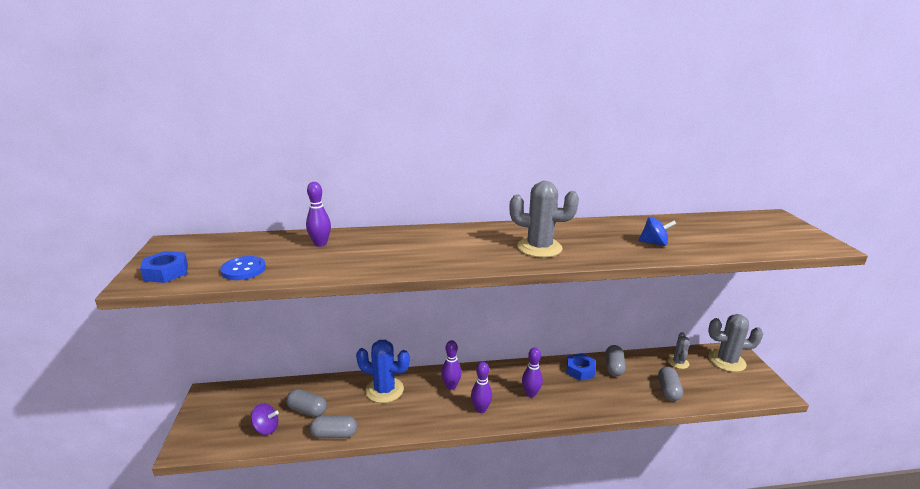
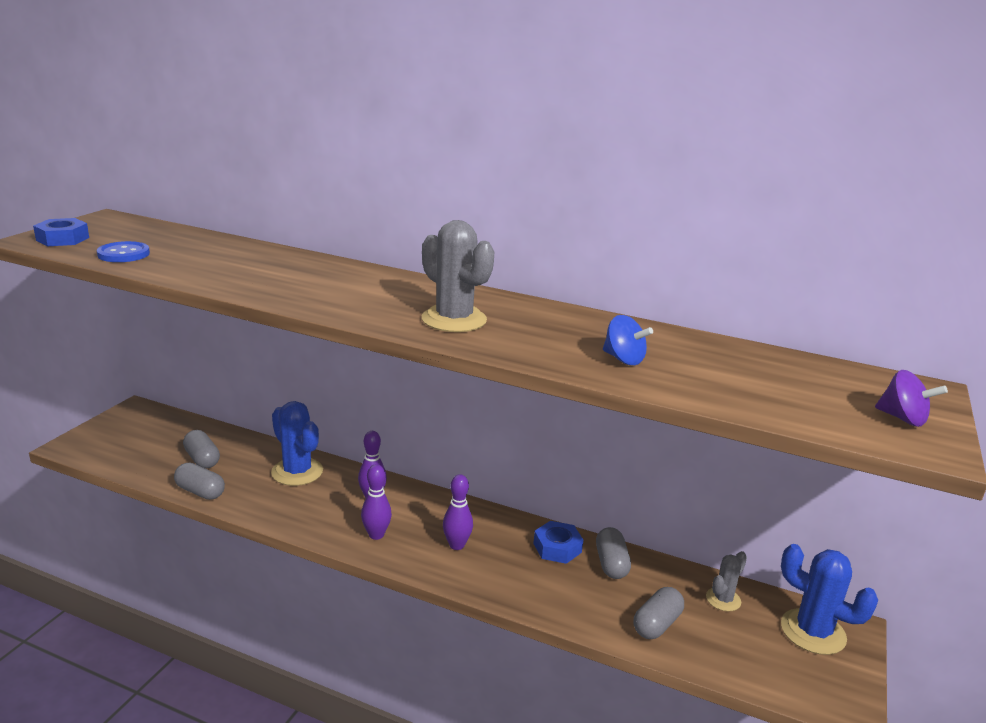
camera: 30 degrees right, 0 degrees up
purple spinning top [251,404,279,435] -> purple spinning top moved to [875,370,948,427]
purple bowling pin [306,182,331,247] -> none
grey capsule [605,345,625,376] -> grey capsule turned 45 degrees counterclockwise [596,527,631,579]
grey cactus [708,314,763,372] -> blue cactus [781,544,878,655]

